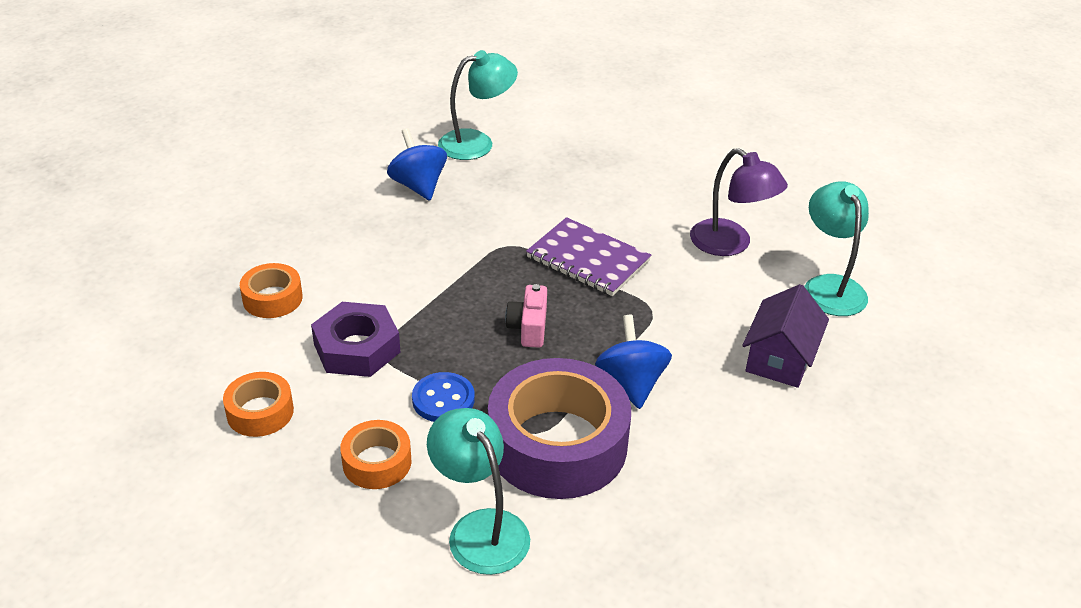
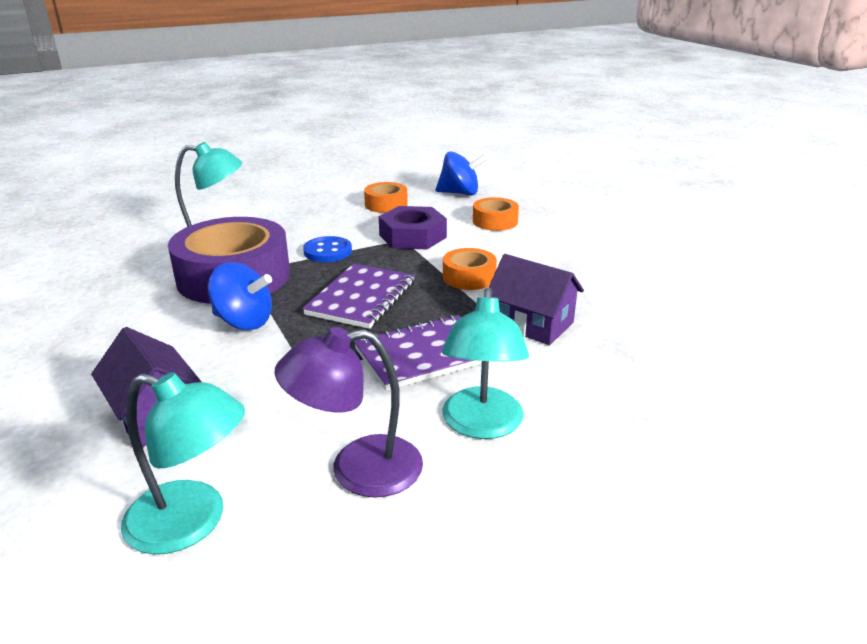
camera: 120 degrees right, 10 degrees down
orange tape [340,420,411,489] -> orange tape moved to [443,248,497,290]
blue spinning top [387,128,447,201] -> blue spinning top moved to [436,151,488,196]
turquoise lamp [438,50,518,160] -> turquoise lamp moved to [442,287,529,439]
pink camera [505,284,547,348] -> purple notebook [302,264,415,329]
none -> purple house [489,254,584,345]

